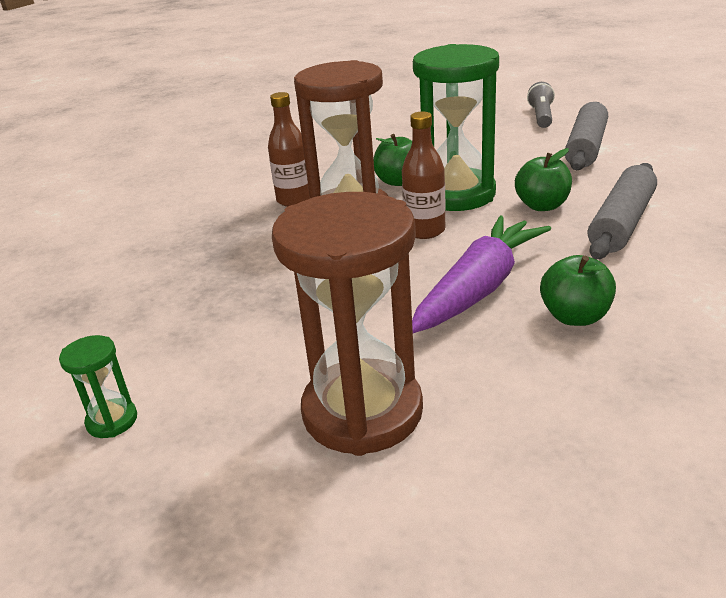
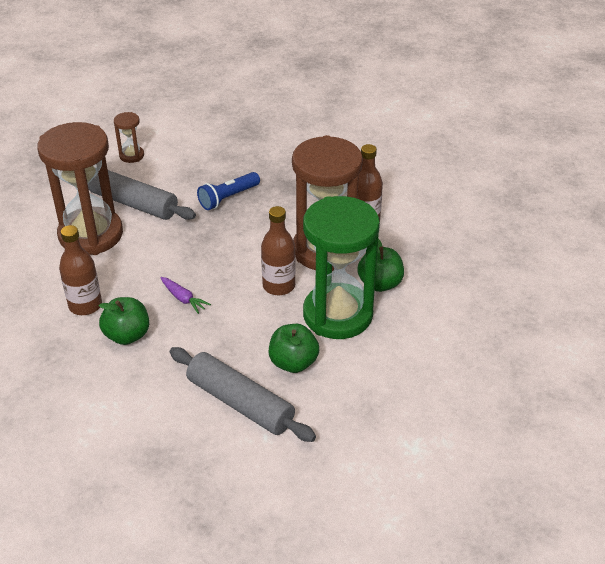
camera: 95 degrees right, 10 degrees up
green hourglass [59,335,137,438] -> brown hourglass [114,112,144,163]
purple carrot [412,215,551,333] -> purple carrot [160,277,211,314], size x0.41
grey flashlight [527,82,555,128] -> none
grey rolling pin [565,102,608,170] -> grey rolling pin moved to [88,170,196,220]
none -> brown bottle [59,225,102,315]
none -> blue flashlight [197,172,260,210]

